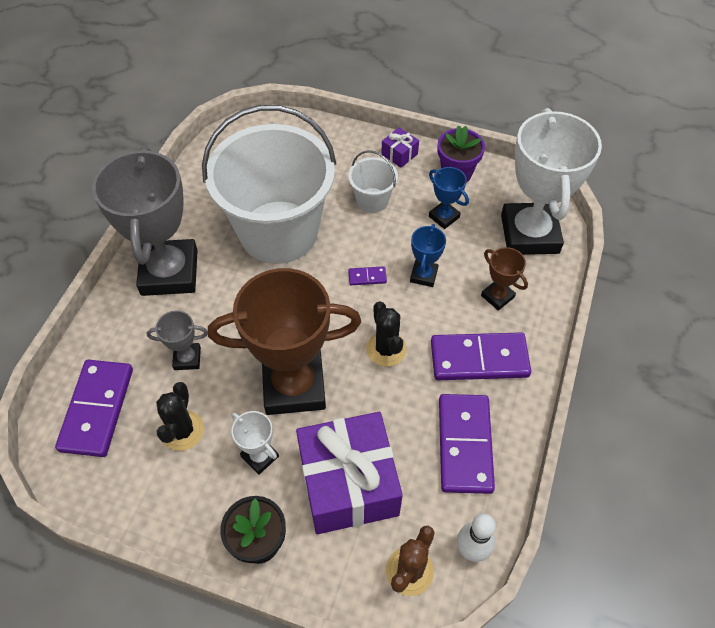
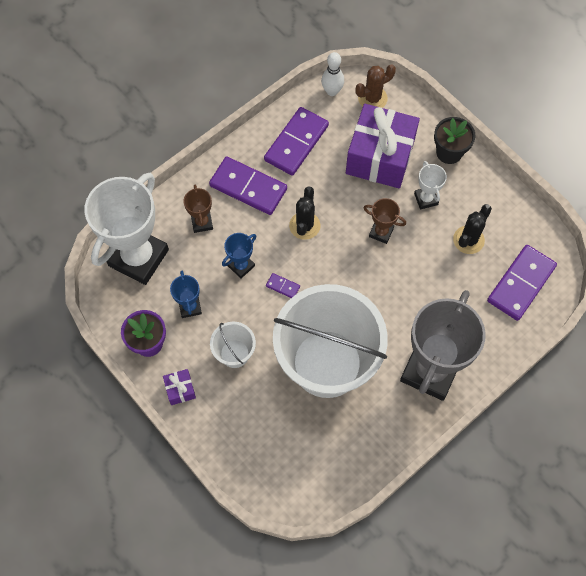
camera: 150 degrees left, 10 degrees up
grey trophy [146,310,208,370] -> none
brown trophy [208,268,361,415] -> brown trophy [364,198,406,244], size x0.44

